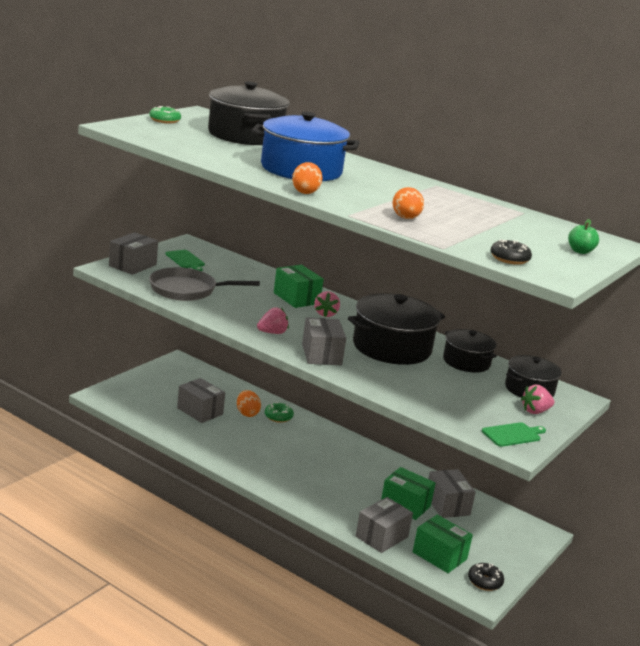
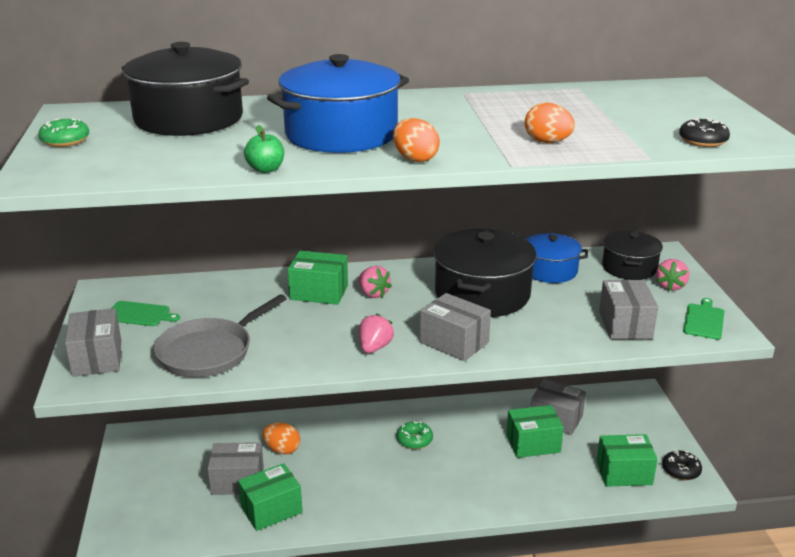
camera: 40 degrees left, 5 degrees up
green donut [265,402,294,423] -> green donut moved to [397,421,433,449]
grey box [356,497,413,553] -> grey box moved to [599,280,658,340]
black pot [443,329,497,373] -> blue pot [526,233,588,283]
green apple [568,219,599,254] -> green apple moved to [244,125,284,173]
none -> green box [238,463,303,531]

